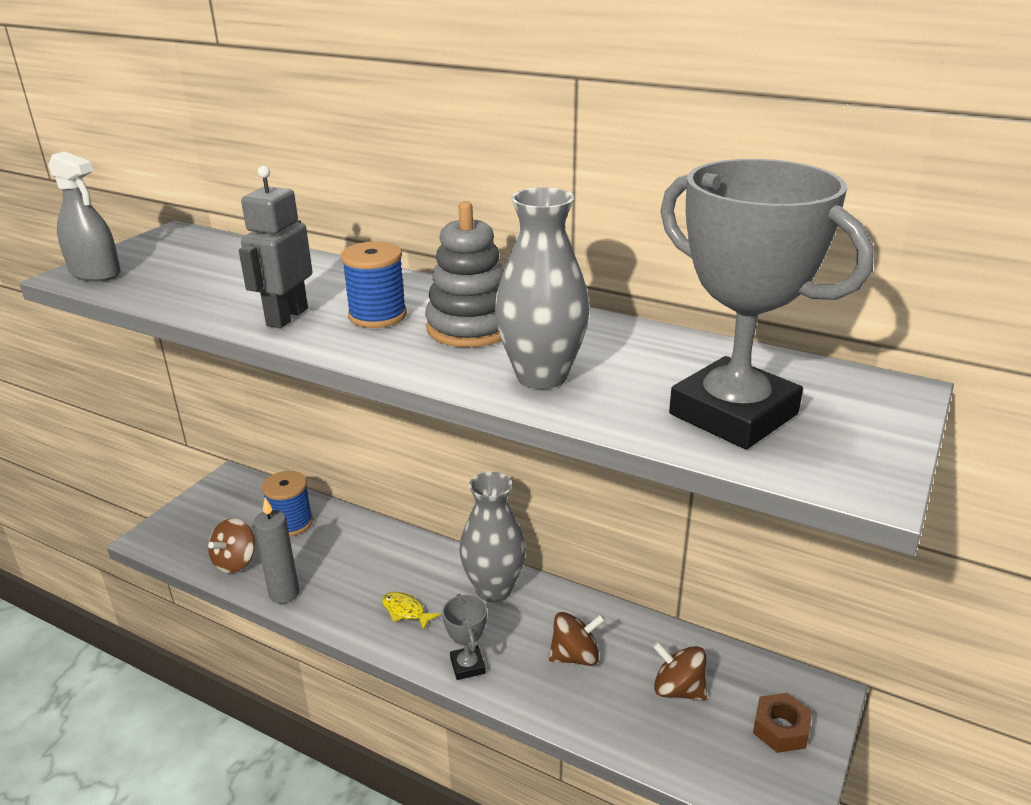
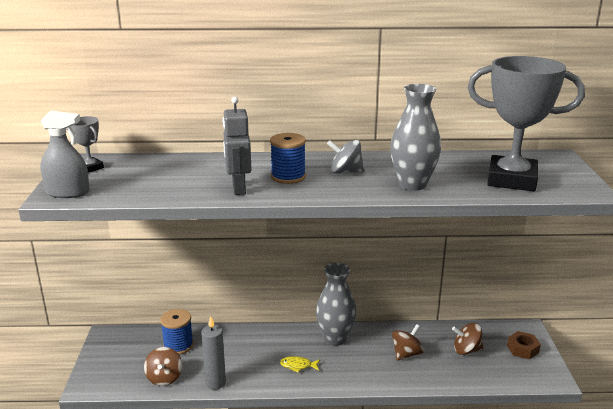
camera: 30 degrees left, 5 degrees down
grey stacking toy [425,201,504,347] -> grey spinning top [327,140,365,173]
grey trophy [442,594,487,680] -> grey trophy moved to [71,116,104,173]

